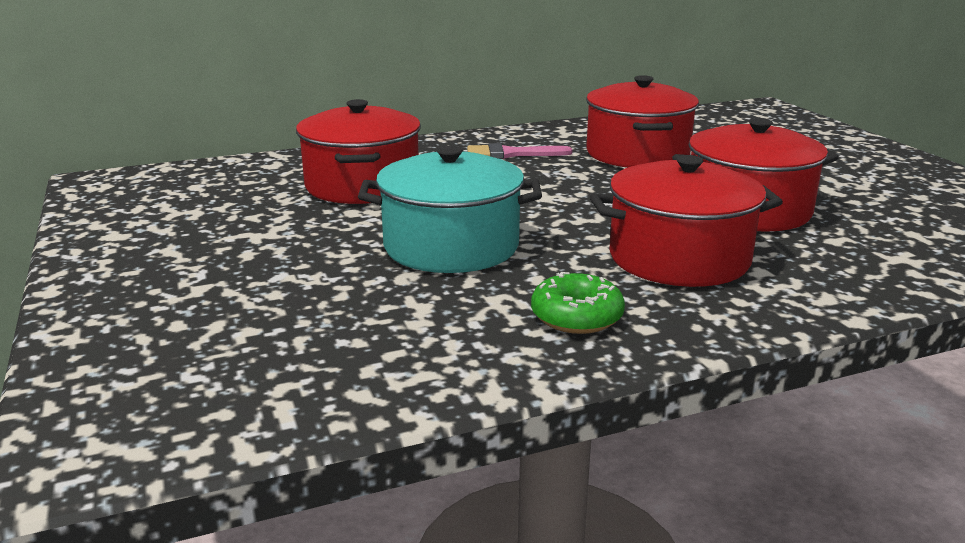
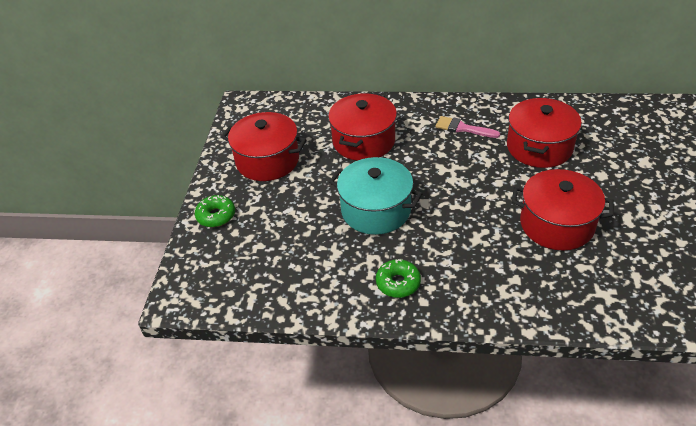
camera: 30 degrees right, 20 degrees up
red pot [590,155,783,287] -> red pot moved to [221,112,306,181]
none -> green donut [195,195,235,227]

